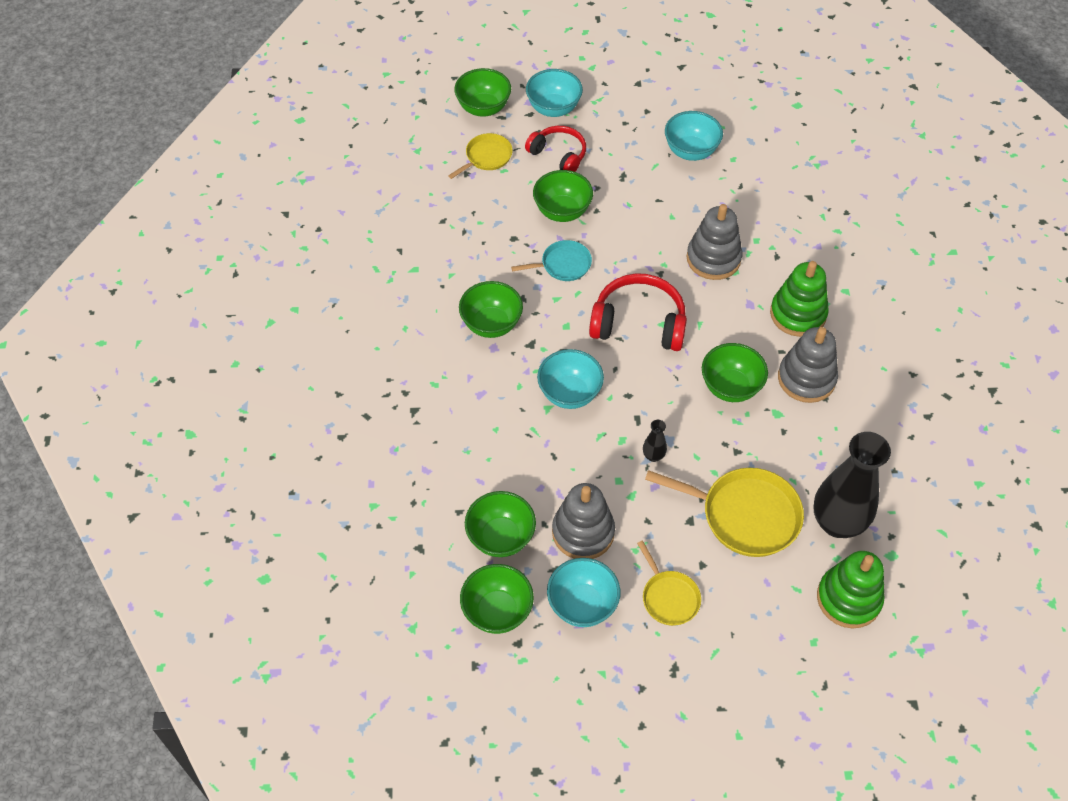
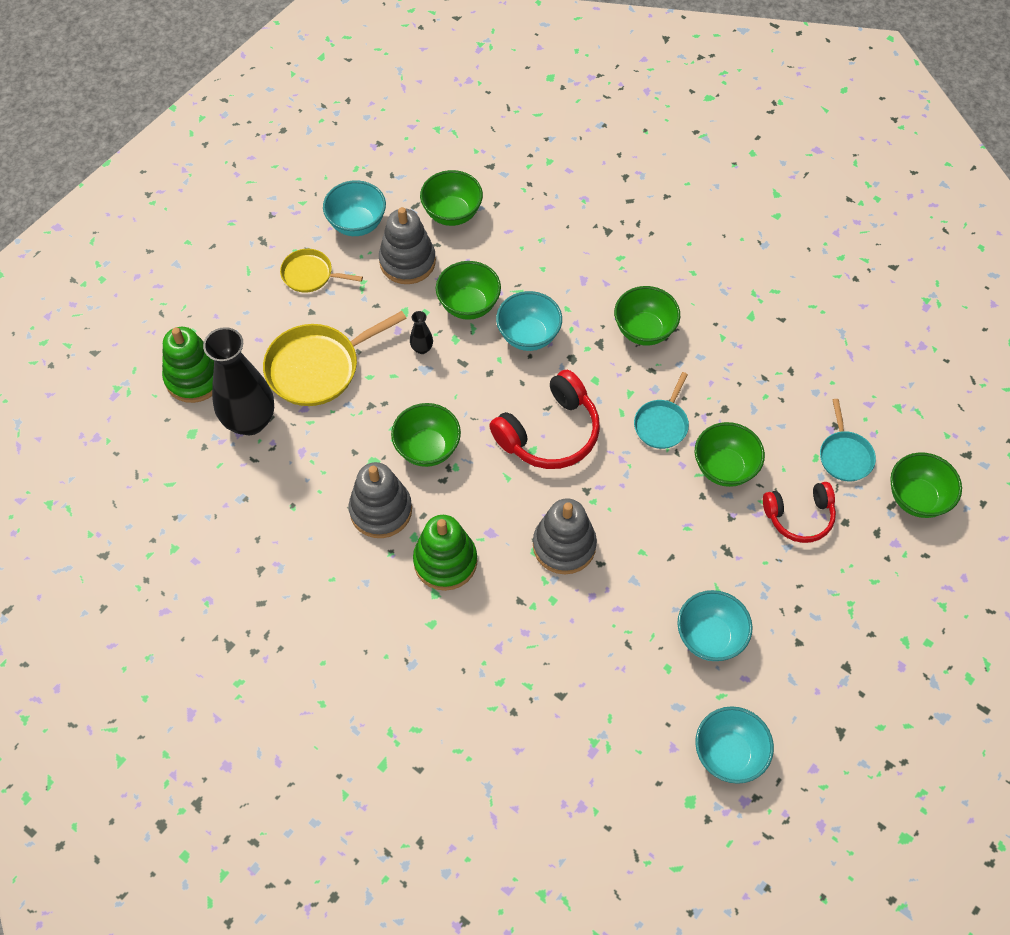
camera: 130 degrees right, 5 degrees up
yellow pan [448,133,513,179] -> turquoise pan [820,399,876,481]
green bowl [460,564,534,634] -> green bowl moved to [436,261,501,320]
turquoise bowl [526,69,583,117] -> turquoise bowl moved to [695,706,774,784]

